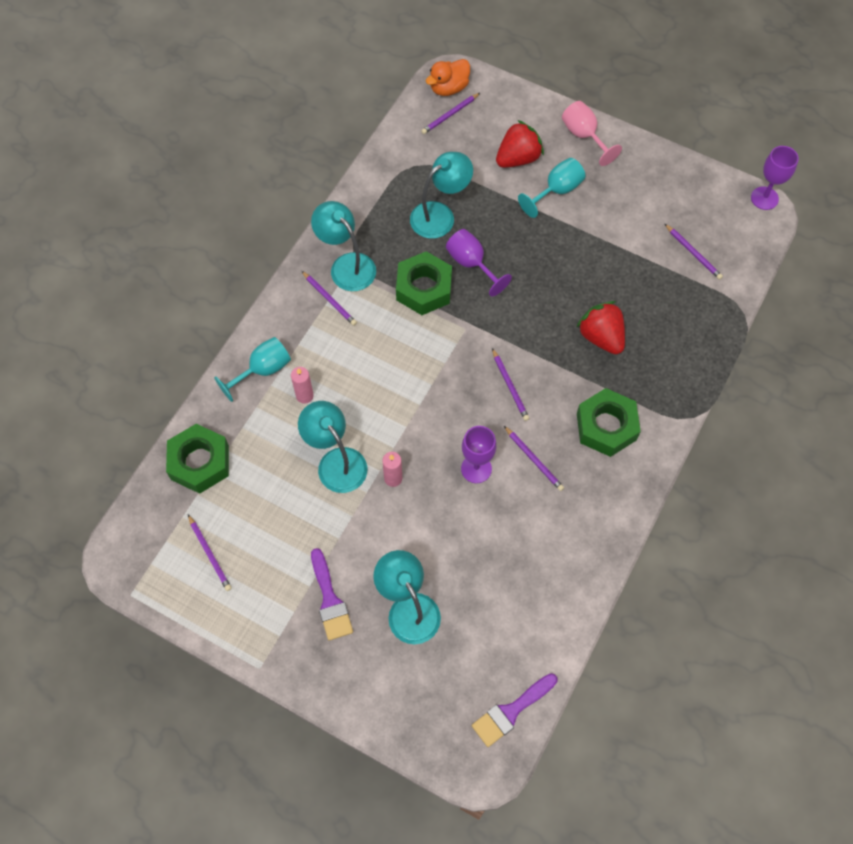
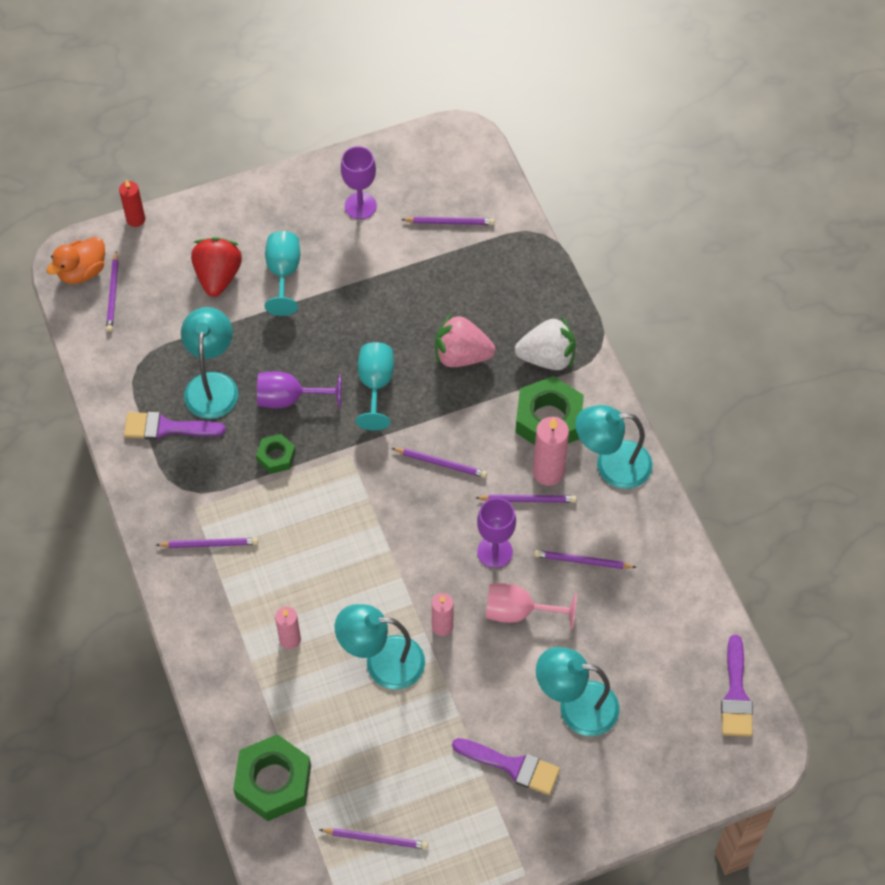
camera: 50 degrees left, 5 degrees down
turquoise goblet [214,337,291,402] -> turquoise goblet moved to [356,342,394,430]
turquoise lamp [311,201,376,291] -> turquoise lamp moved to [575,405,653,489]
green nut [396,251,452,315] -> green nut [256,434,296,474], size x0.53
orange duck [426,59,470,96] -> orange duck turned 45 degrees clockwise [47,237,105,284]
pink goblet [562,101,622,166] -> pink goblet moved to [486,583,577,629]
red strawberry [577,301,625,354] -> pink strawberry [435,313,496,367]
purple goblet [751,146,799,210] -> purple goblet moved to [341,146,377,219]
none -> red candle [119,179,145,227]
none -> purple brush [124,412,226,440]
none -> white strawberry [515,317,576,370]
none -> pink candle [533,417,569,486]
none -> purple pencil [534,550,637,569]

